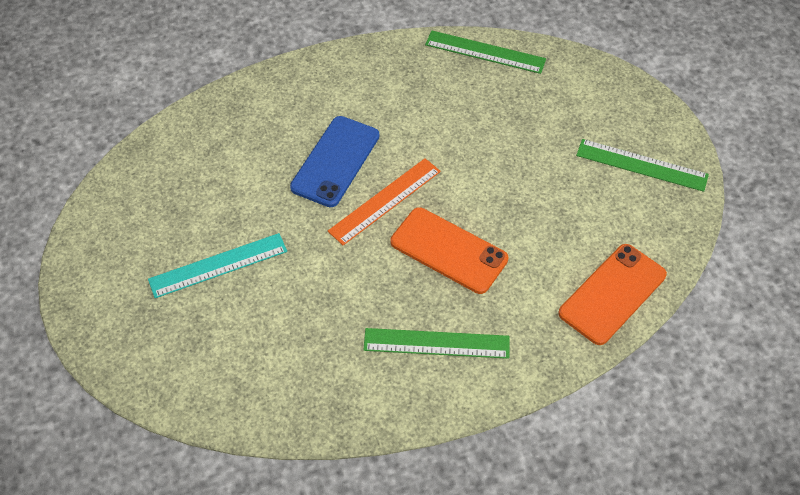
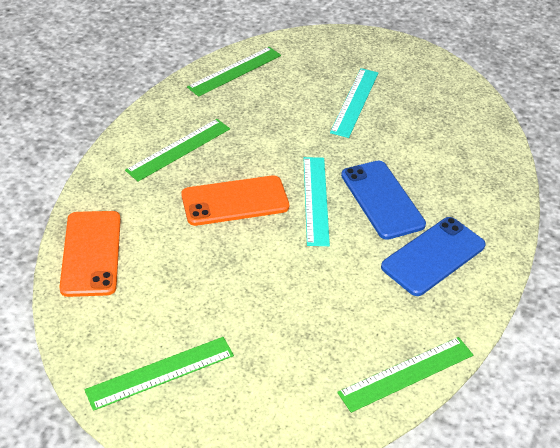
camera: 130 degrees right, 10 degrees down
orange ruler [328,158,441,245] -> turquoise ruler [304,157,330,246]
none -> green ruler [187,47,281,97]
none -> blue phone [381,217,486,296]

